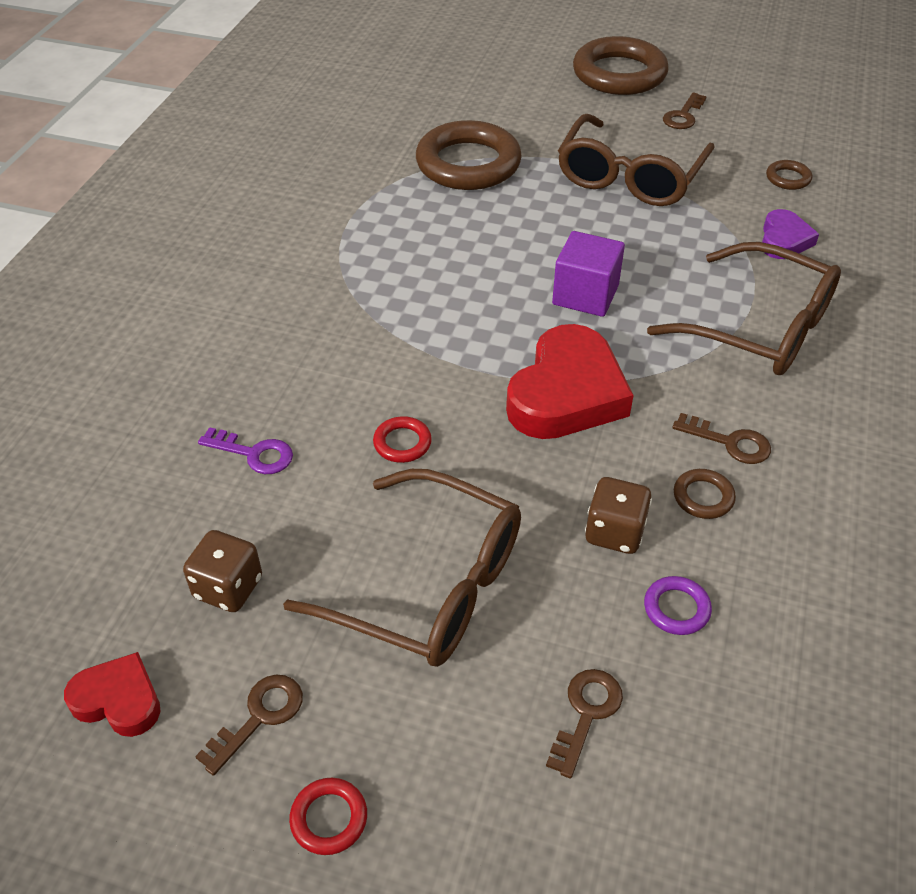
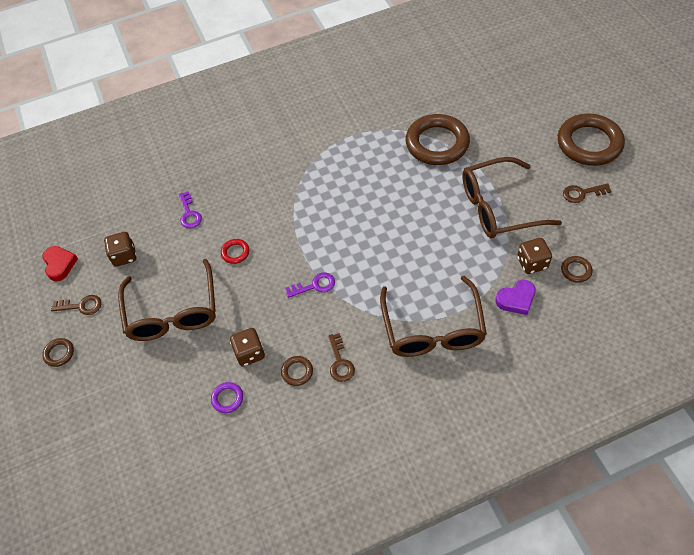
camera: 55 degrees right, 10 degrees up
red ring [289,778,367,855] -> brown ring [42,338,74,367]
red heart [506,324,634,439] -> purple key [285,272,335,298]
brown key [546,669,623,779] -> none
purple cube [552,231,625,317] -> none
none -> brown dice [517,238,552,274]

